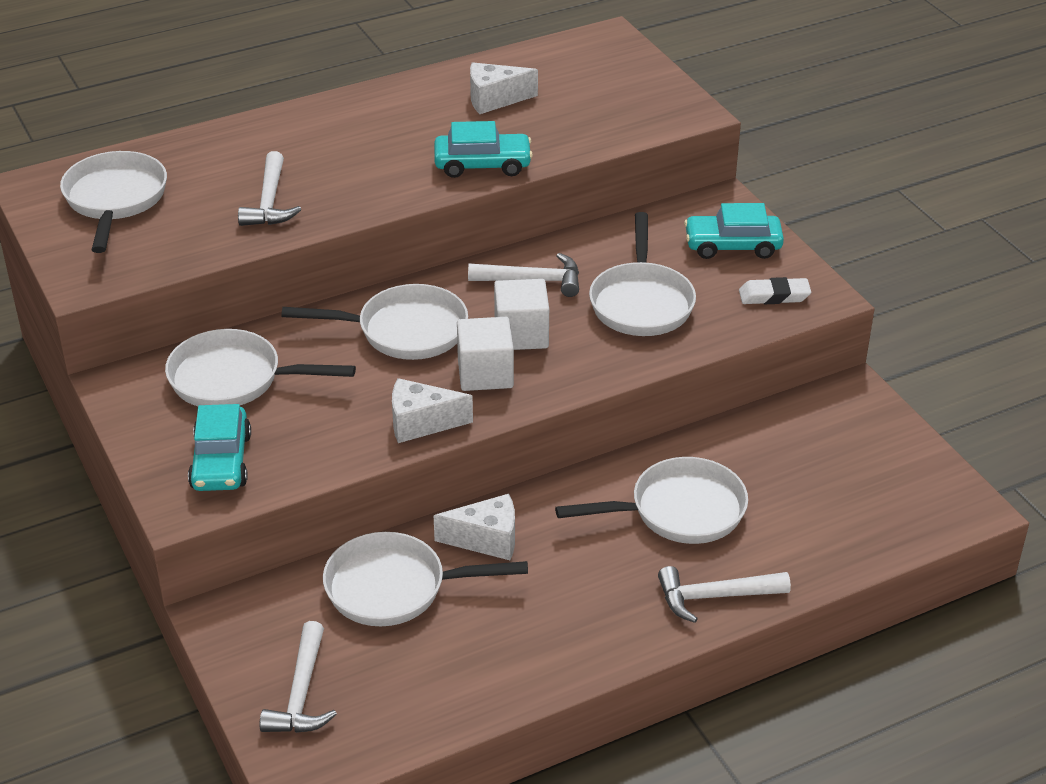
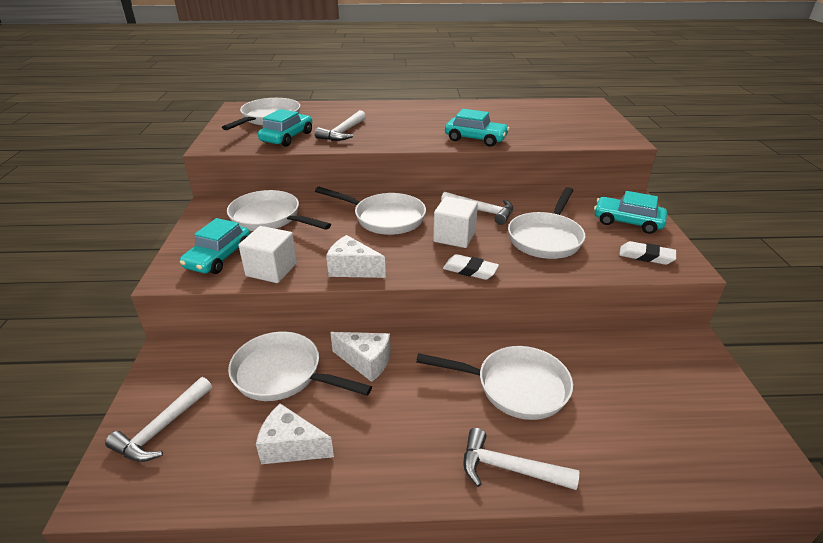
camera: 25 degrees right, 5 degrees down
white cube [457,317,514,391] -> white cube moved to [239,226,297,283]
white cheese [470,63,538,114] -> white cheese moved to [256,404,334,464]
none -> turquoise car [258,109,312,147]
none -> white eraser [443,254,499,280]

